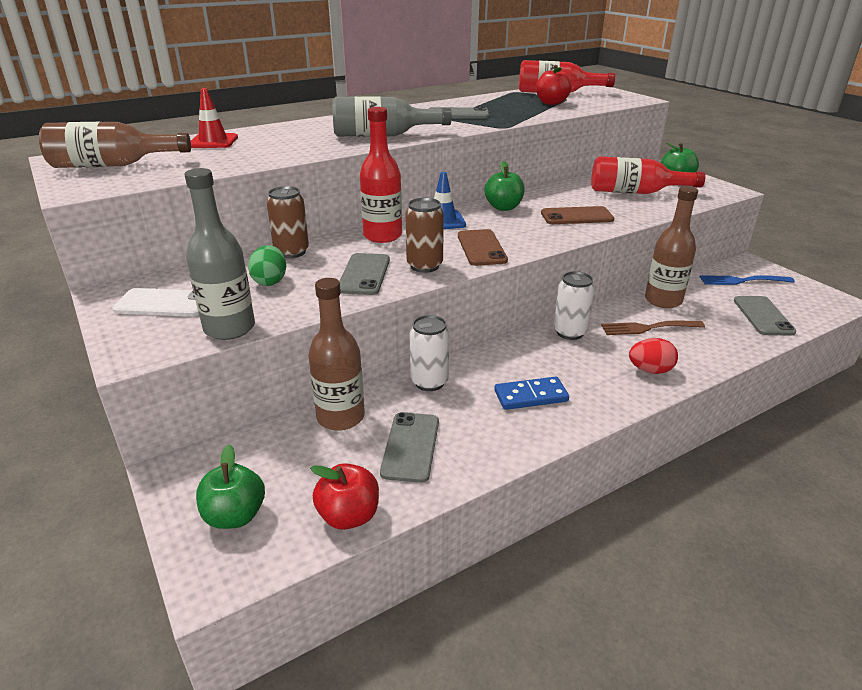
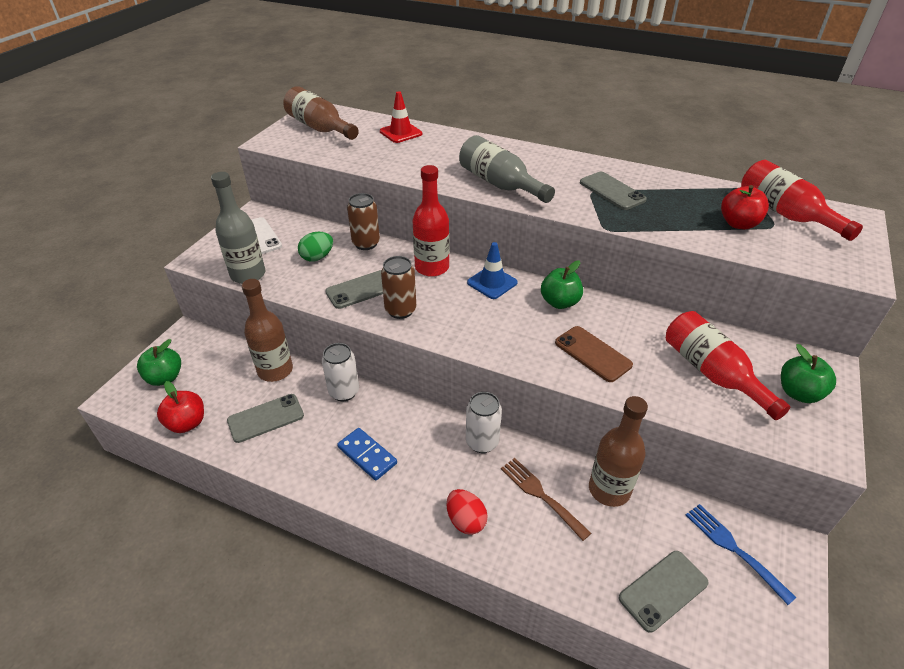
camera: 55 degrees right, 10 degrees up
brown phone [458,229,508,266] -> none

